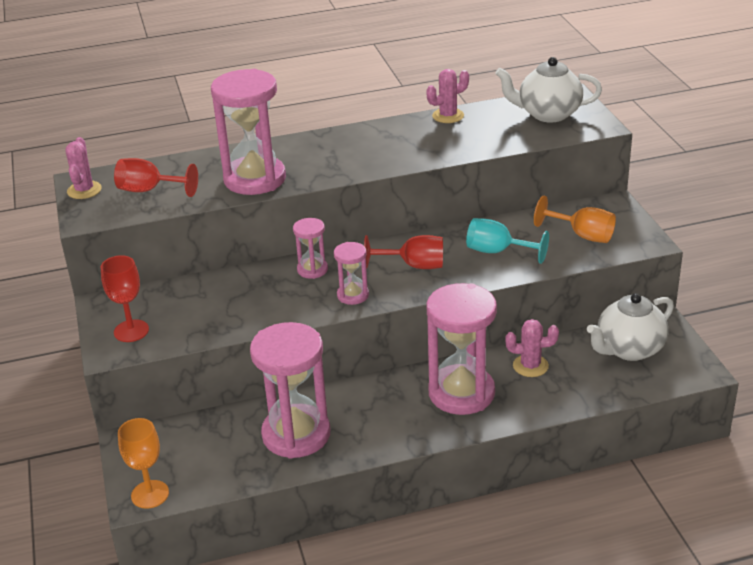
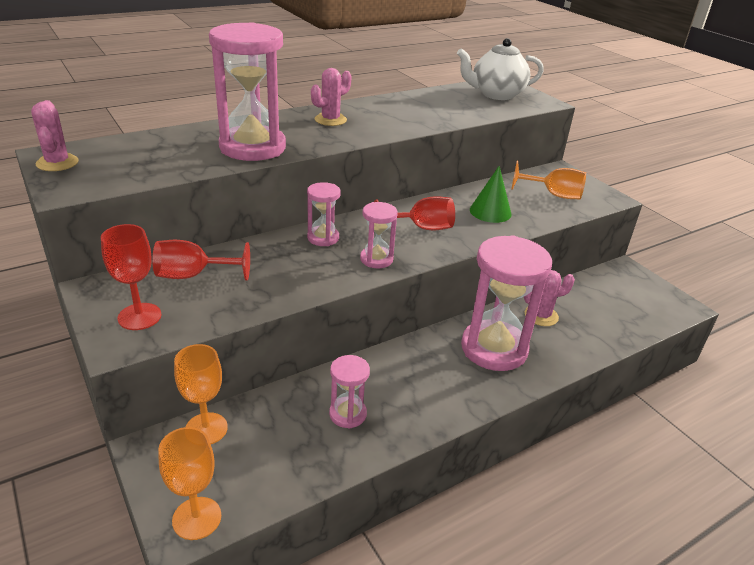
camera: 20 degrees left, 0 degrees up
red goblet [114,158,198,197] -> red goblet moved to [152,240,250,281]
pink hourglass [250,322,330,459] -> pink hourglass [329,355,370,429], size x0.49
pink cactus [426,69,469,123] -> pink cactus moved to [311,68,352,126]
turquoise goblet [466,218,549,264] -> green cone [470,166,512,223]
white teapot [587,293,674,361] -> none
none -> orange goblet [174,344,228,444]

